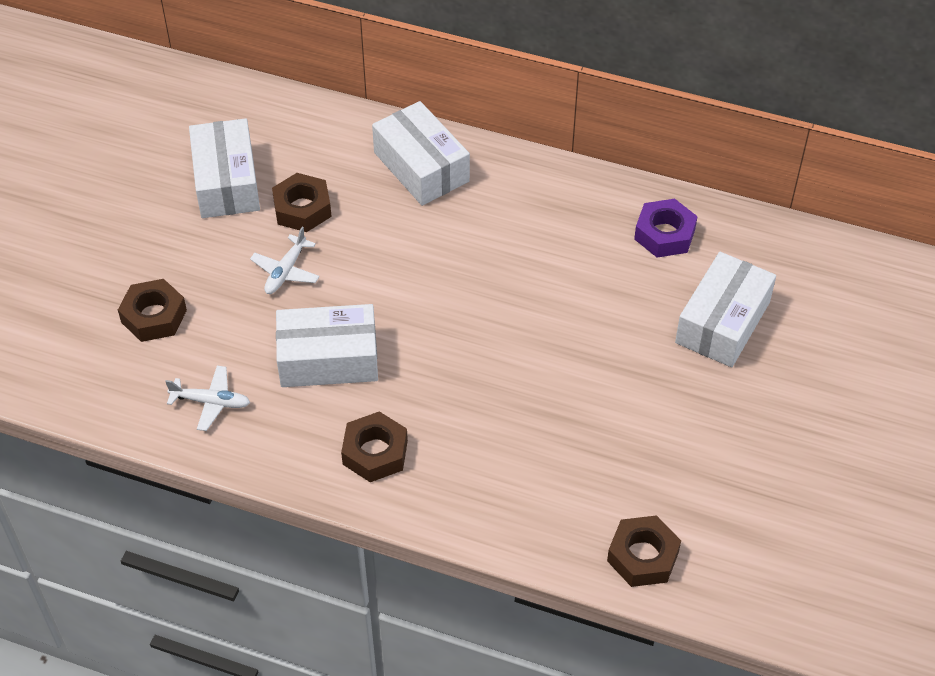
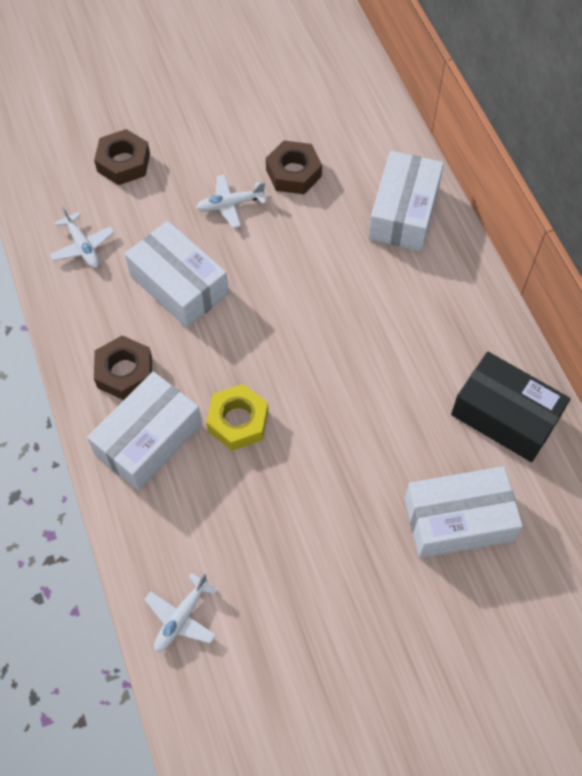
camera: 50 degrees right, 10 degrees up
white box [189,118,260,218] -> white box moved to [87,371,202,491]
brown nut [607,515,681,587] -> white plane [144,573,218,652]
purple nut [634,199,698,258] -> black box [451,352,570,462]
none -> yellow nut [206,384,268,451]

